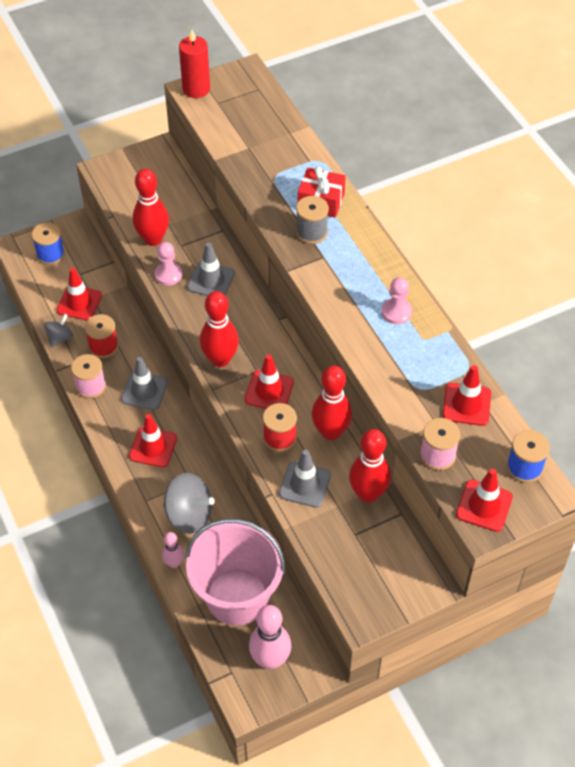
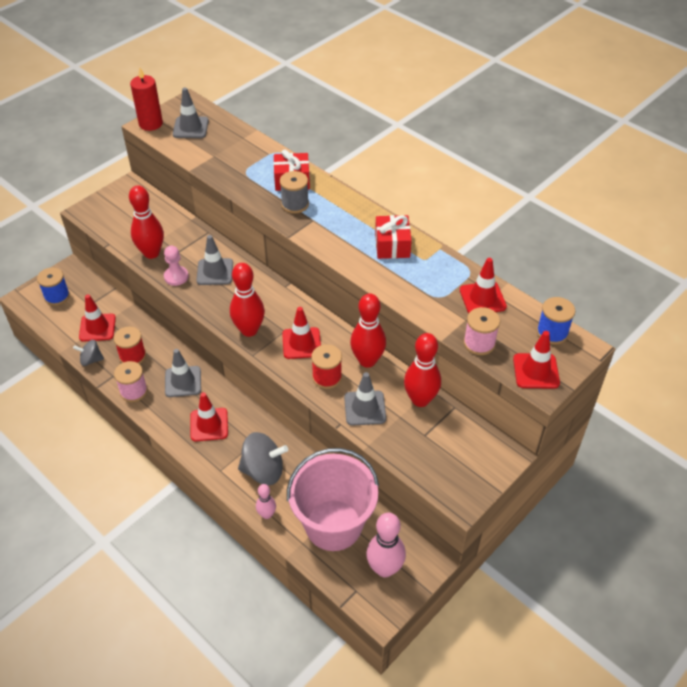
camera: 20 degrees left, 5 degrees down
grey spinning top [44,314,73,347] -> grey spinning top turned 105 degrees counterclockwise [73,340,104,366]
pink pawn [382,277,412,324] -> red gift [375,215,412,259]
none -> grey traffic cone [173,88,209,138]

